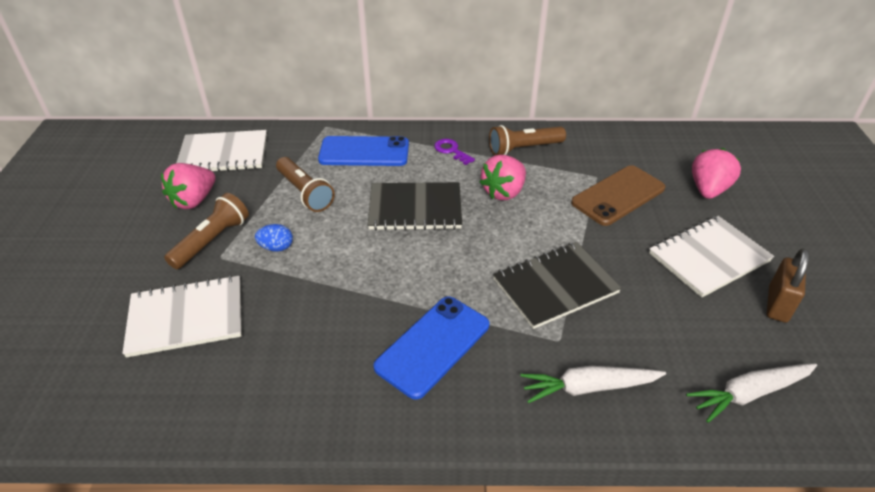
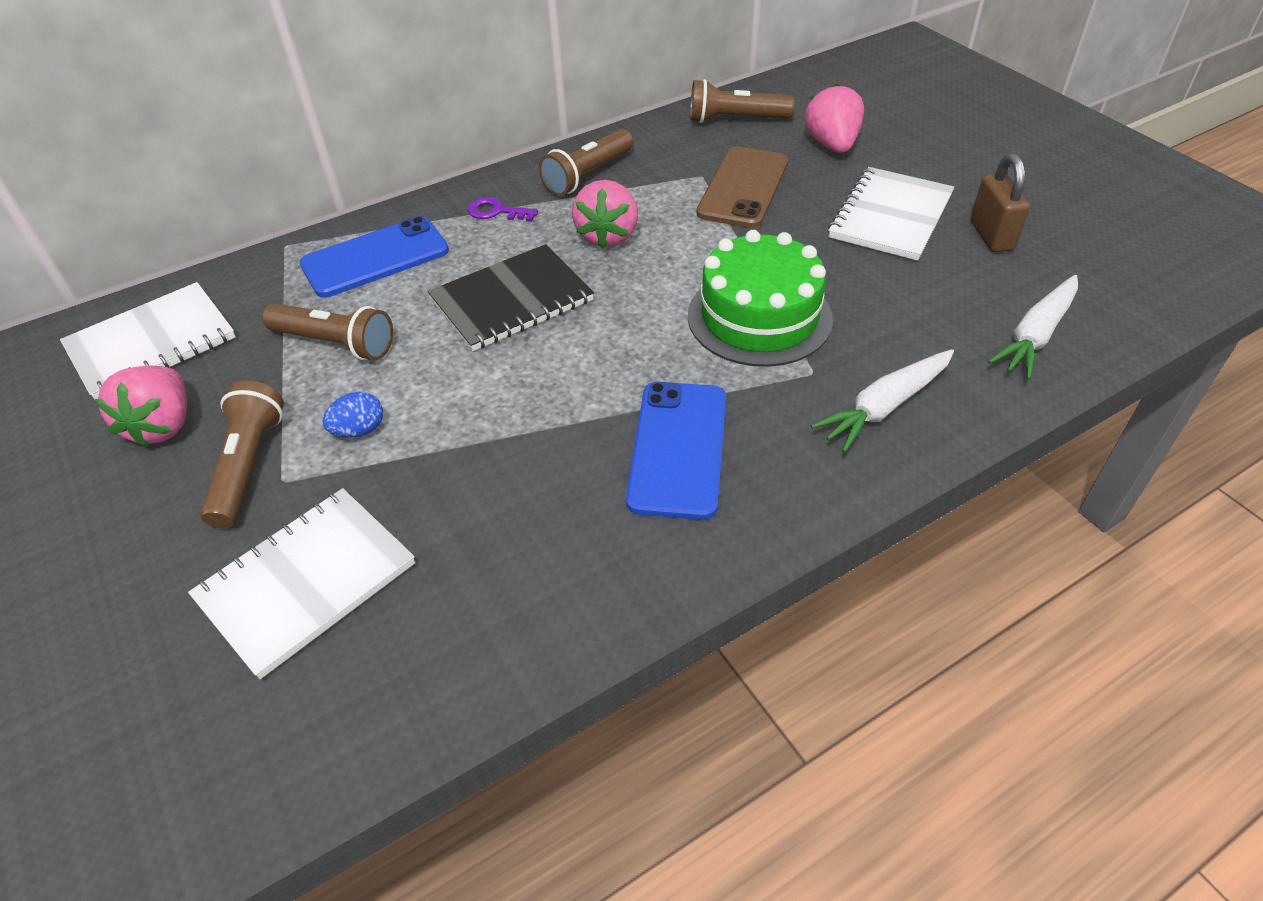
camera: 30 degrees left, 5 degrees up
black notebook [493,242,622,329] -> green cake [688,230,833,367]
none -> brown flashlight [690,79,795,123]

